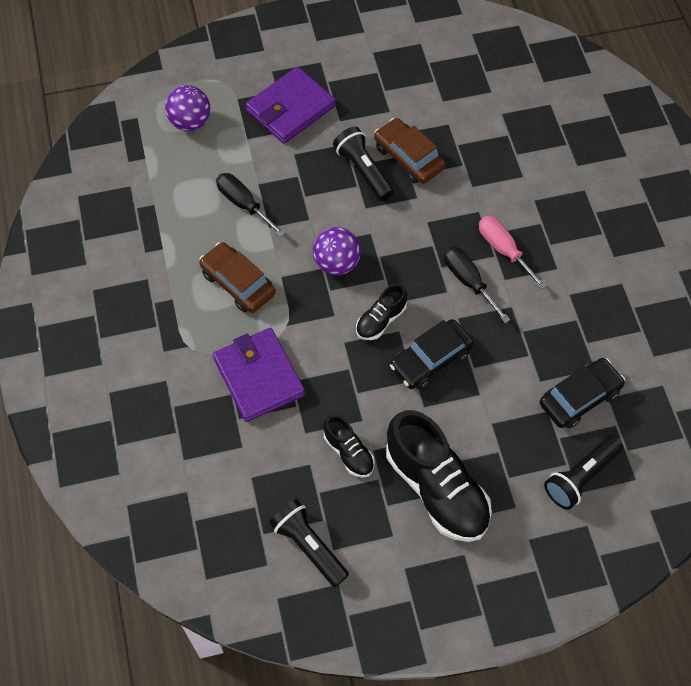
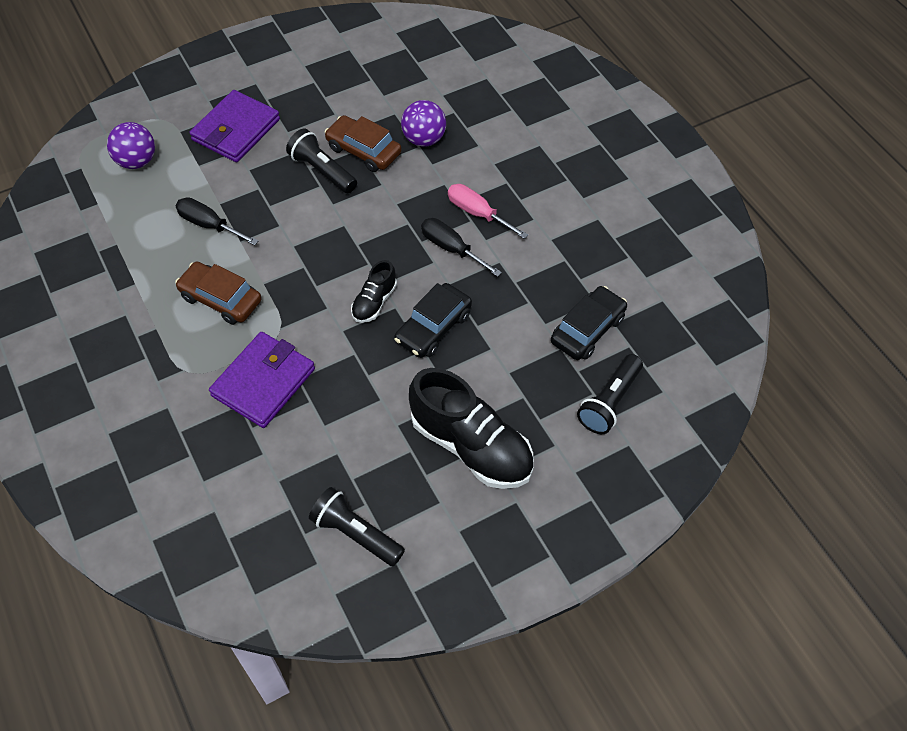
camera: 15 degrees left, 5 degrees down
purple wallet [213,328,305,422] -> purple wallet turned 75 degrees clockwise [209,332,315,428]
purple ball [313,227,361,275] -> purple ball moved to [401,100,446,147]
black shoe [324,415,375,478] -> none

